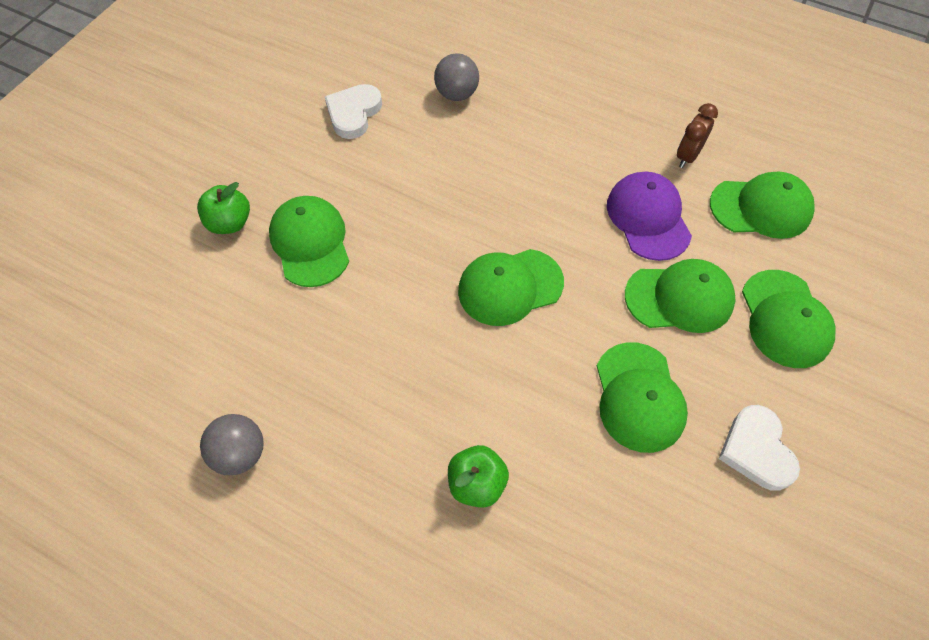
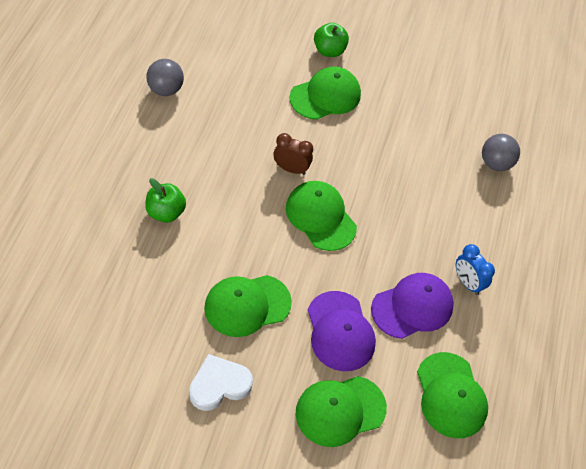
camera: 70 degrees right, 5 degrees down
white heart [325,84,382,139] -> none
green cap [625,259,736,333] -> purple cap [308,291,376,371]
brown clock [677,103,718,168] -> brown clock moved to [274,133,313,175]
none -> blue clock [456,244,495,295]

